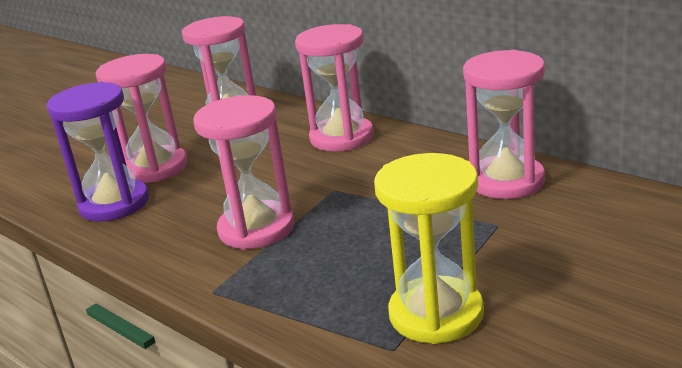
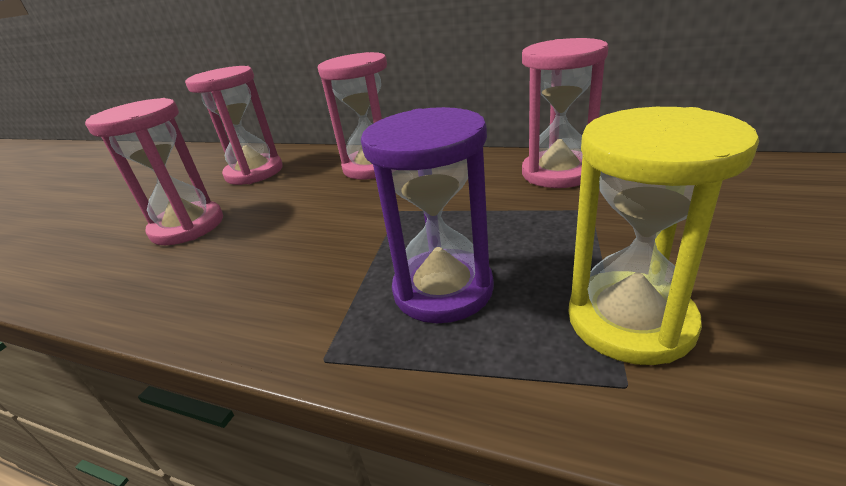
camera: 20 degrees left, 5 degrees up
purple hourglass [46,82,149,222] -> purple hourglass moved to [361,107,494,323]
pink hourglass [193,95,295,250] -> none

